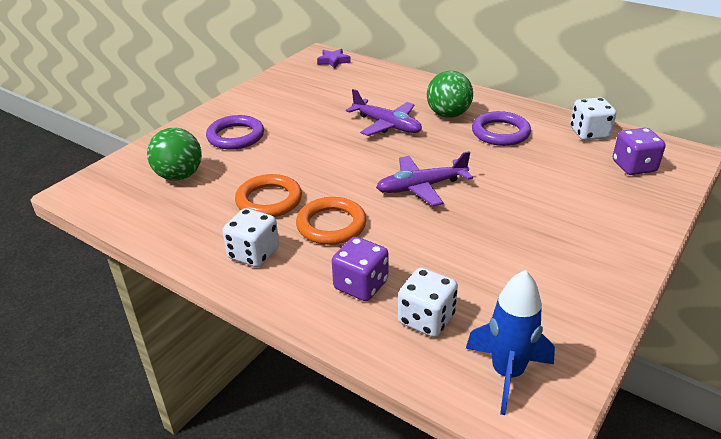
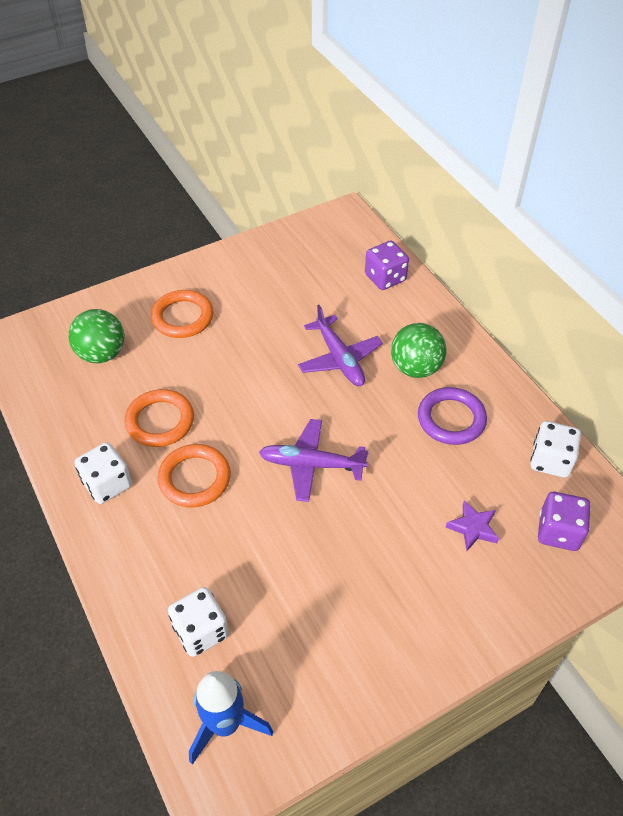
camera: 25 degrees right, 15 degrees up
purple ring [206,115,264,150] -> orange ring [151,290,213,338]
purple star [317,49,351,68] -> purple star moved to [446,500,499,551]
purple dice [332,237,388,301] -> purple dice moved to [365,241,409,290]

